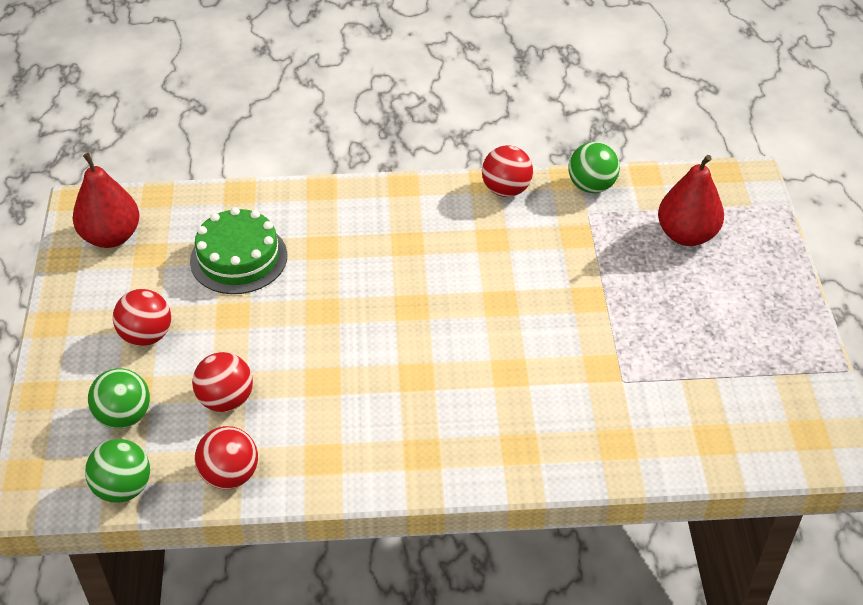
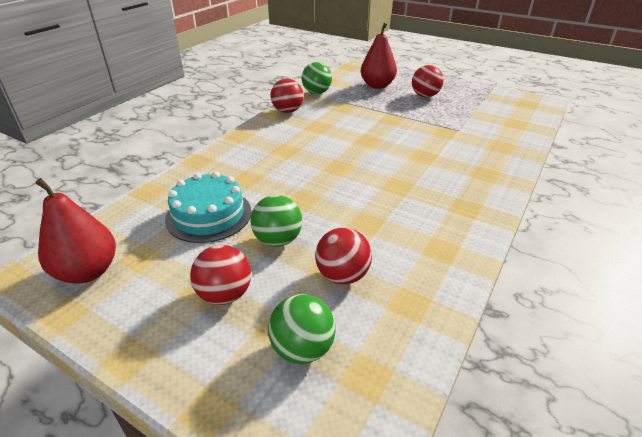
camera: 55 degrees left, 10 degrees down
green ball [85,439,150,503] -> green ball moved to [250,195,302,247]
green cake [190,207,287,294] -> turquoise cake [165,172,252,243]
red ball [195,426,258,489] -> red ball moved to [412,65,443,97]

